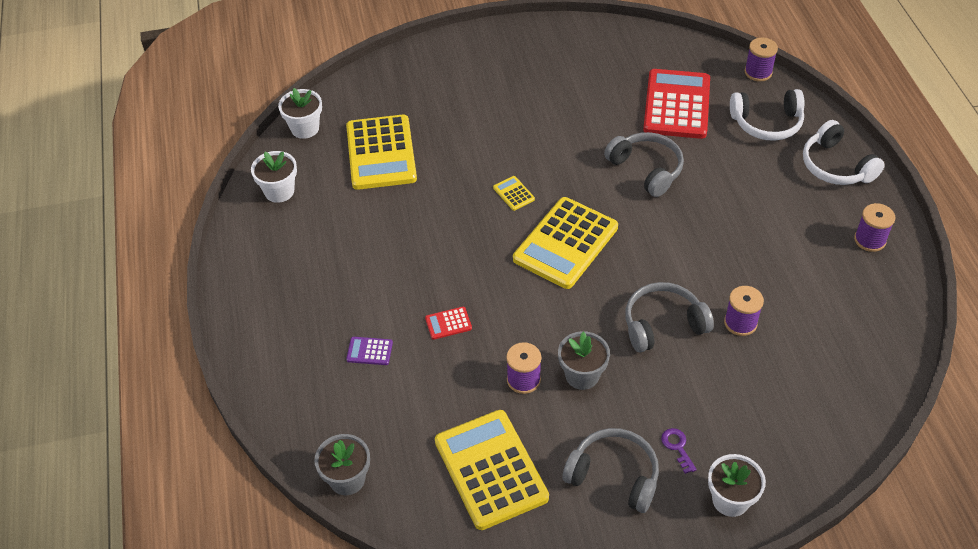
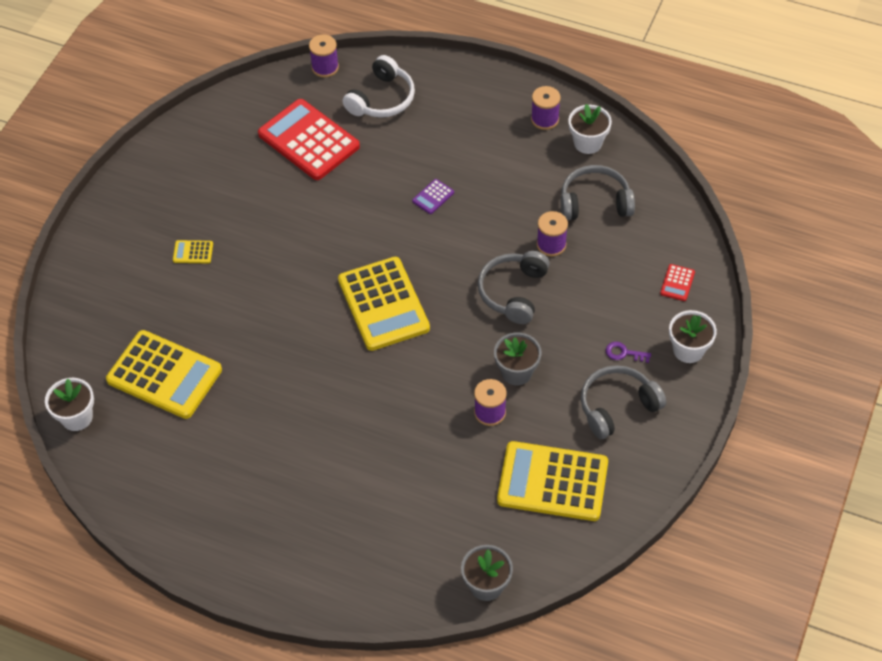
camera: 55 degrees left, 5 degrees up
white flower pot [251,151,297,203] -> white flower pot moved to [568,104,612,154]
purple calculator [346,337,393,365] -> purple calculator moved to [412,179,454,214]
red calculator [425,307,472,340] -> red calculator moved to [660,264,695,301]
yellow calculator [493,176,535,211] -> yellow calculator moved to [173,240,213,264]
grey headphones [604,132,684,197] -> grey headphones moved to [561,165,635,220]
white headphones [803,120,885,185] -> none

